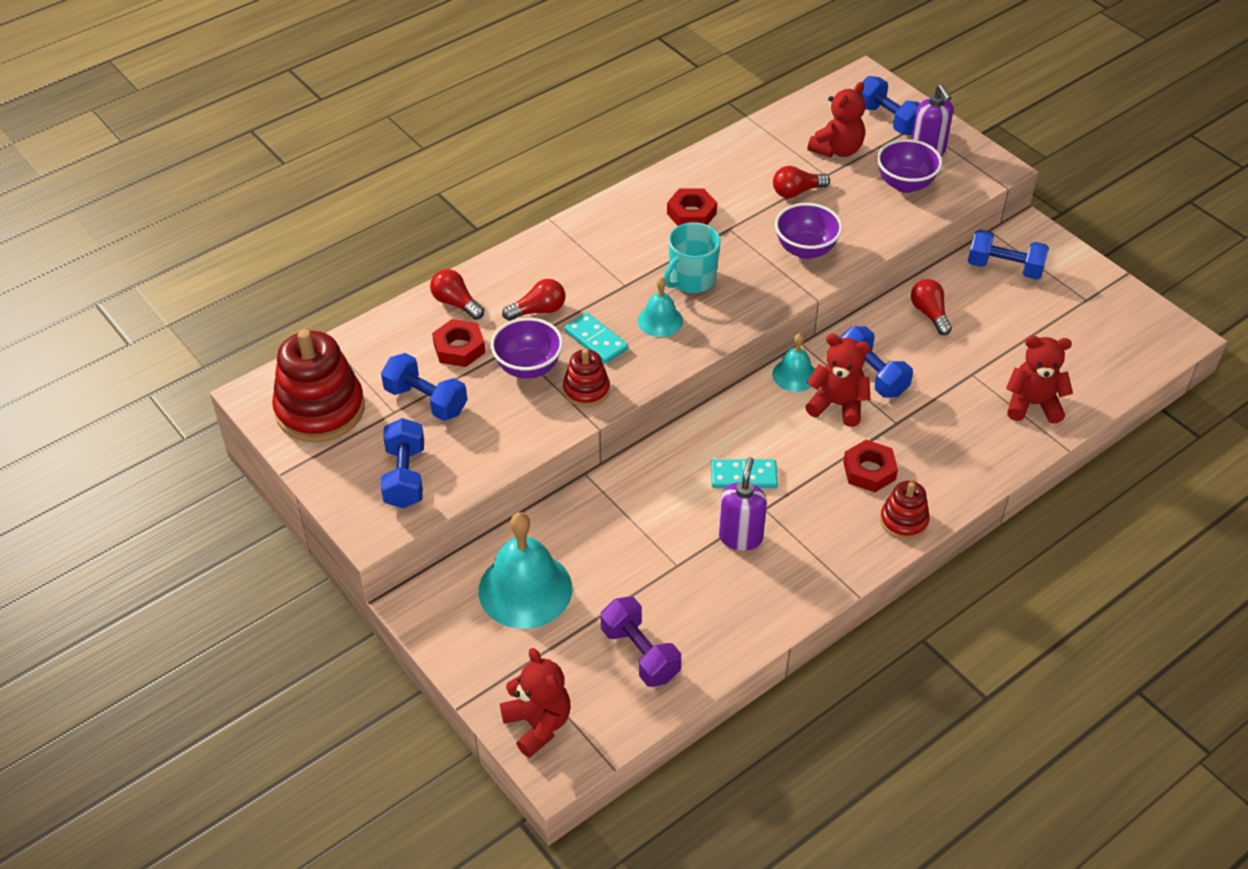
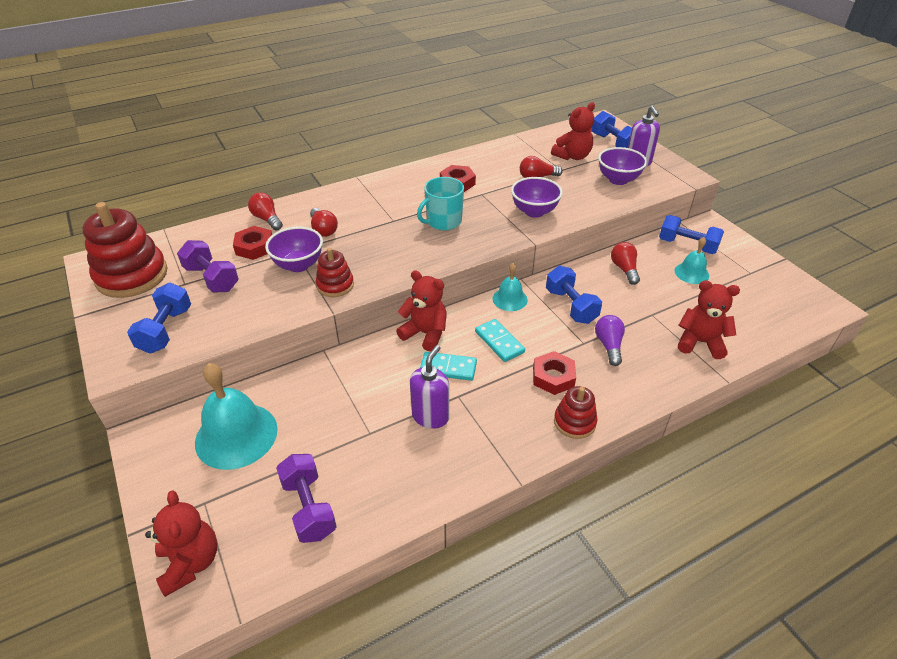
camera: 10 degrees right, 5 degrees down
blue dumbbell [381,353,467,421] -> purple dumbbell [177,240,239,293]
red light bulb [502,279,565,321] -> red light bulb turned 75 degrees clockwise [310,208,338,237]
turquoise domino [564,312,628,364] -> turquoise domino moved to [475,319,525,362]
turquoise bell [638,277,683,337] -> turquoise bell moved to [675,237,709,284]
red teddy bear [805,334,871,427] -> red teddy bear moved to [396,270,447,352]
none -> purple light bulb [595,315,625,366]

